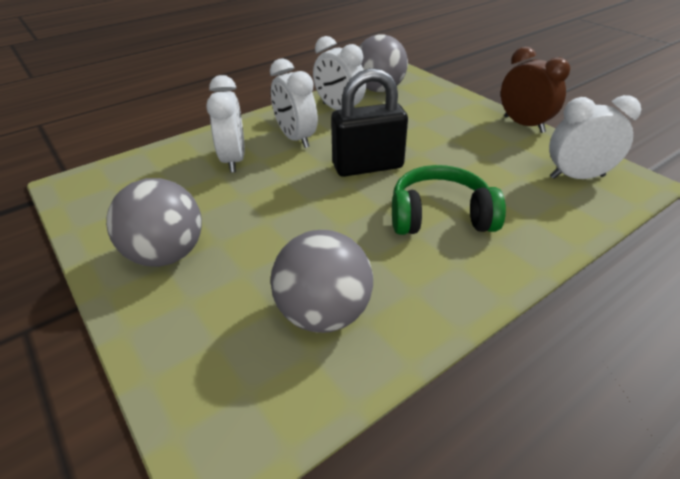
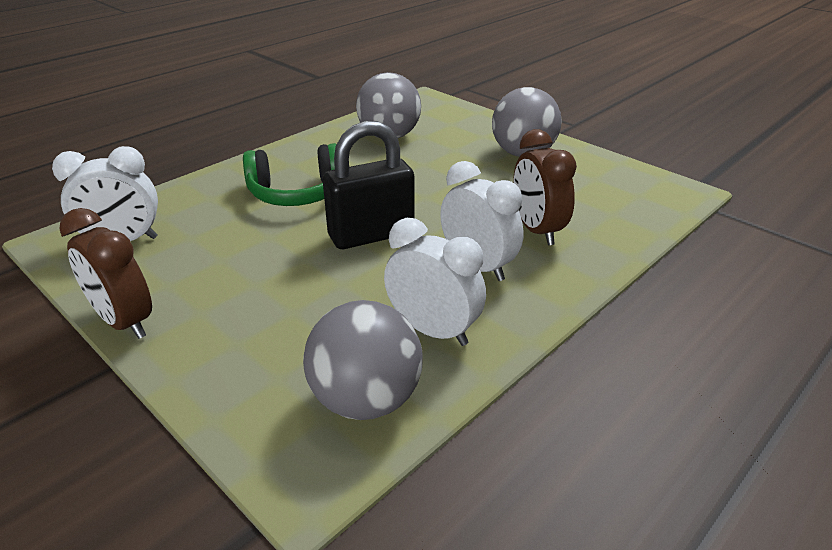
camera: 170 degrees right, 5 degrees down
white clock [206,75,245,173] -> brown clock [513,129,577,245]

